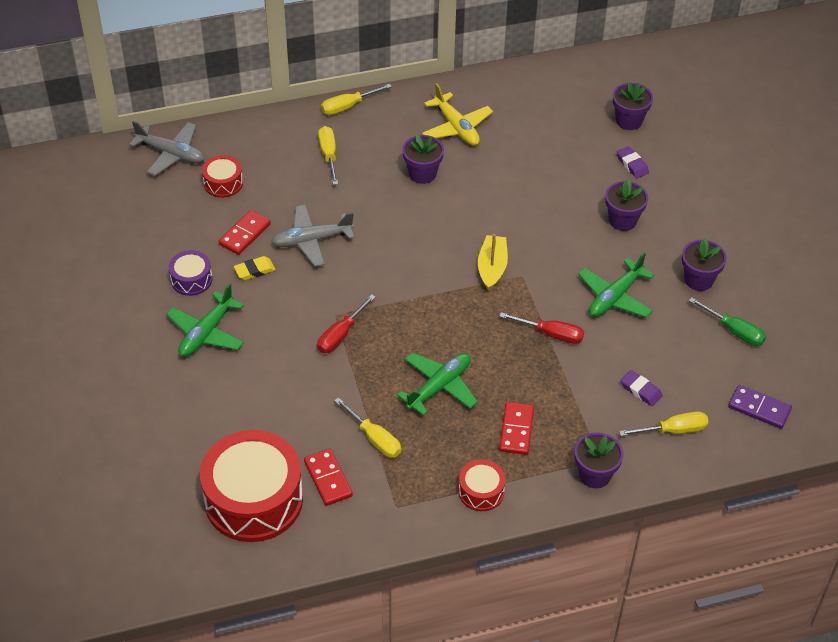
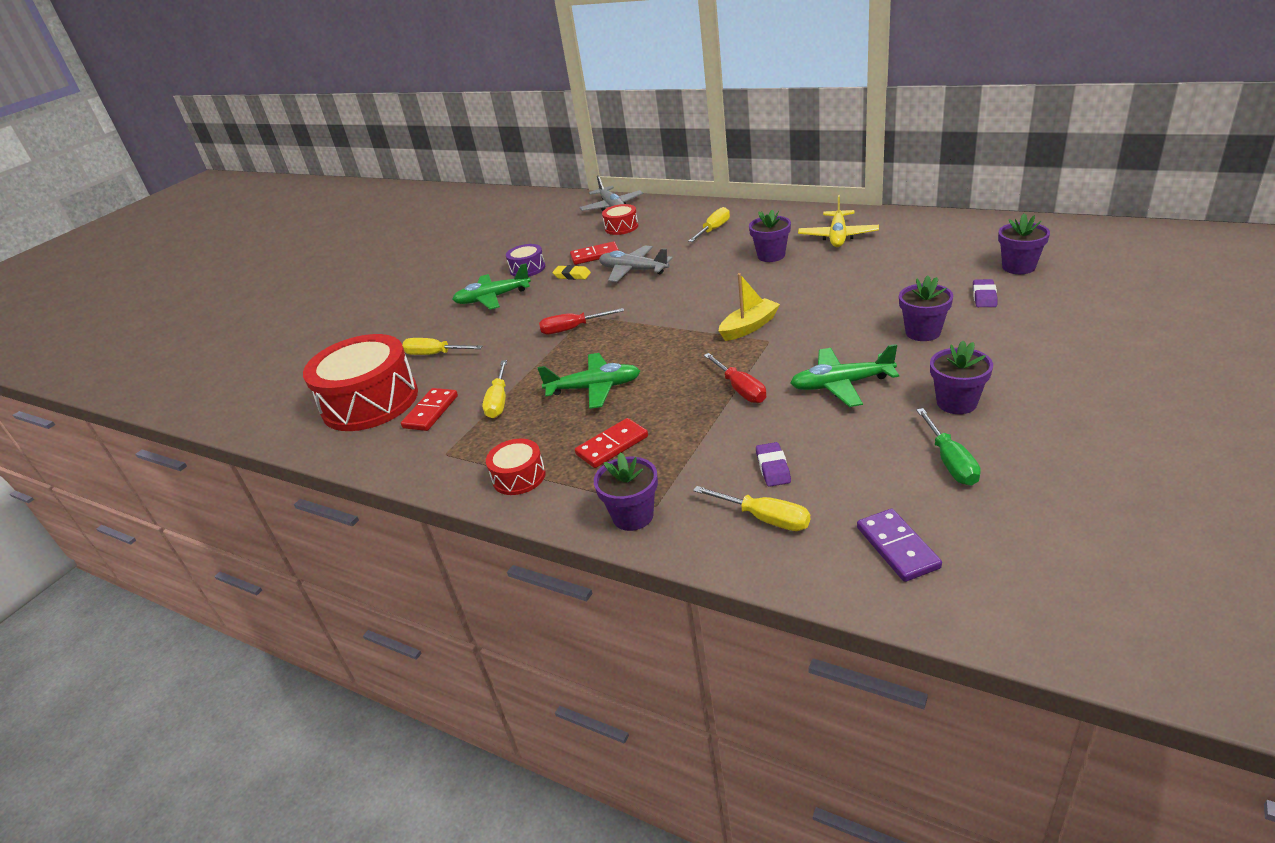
camera: 50 degrees right, 15 degrees down
yellow screwdriver [321,84,392,115] -> yellow screwdriver moved to [402,338,482,355]

